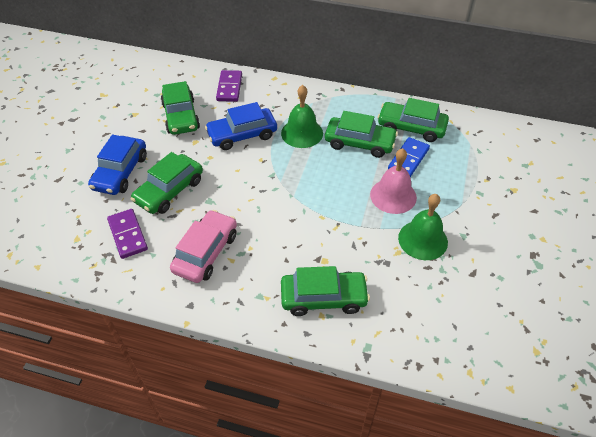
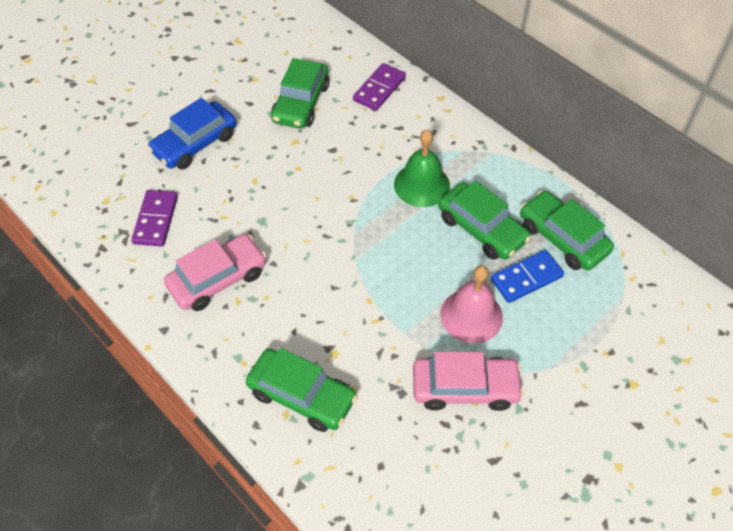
camera: 30 degrees right, 5 degrees up
green car [131,152,203,214] -> none
blue car [205,102,277,150] -> none
green bell [398,194,448,260] -> pink car [413,352,524,411]

